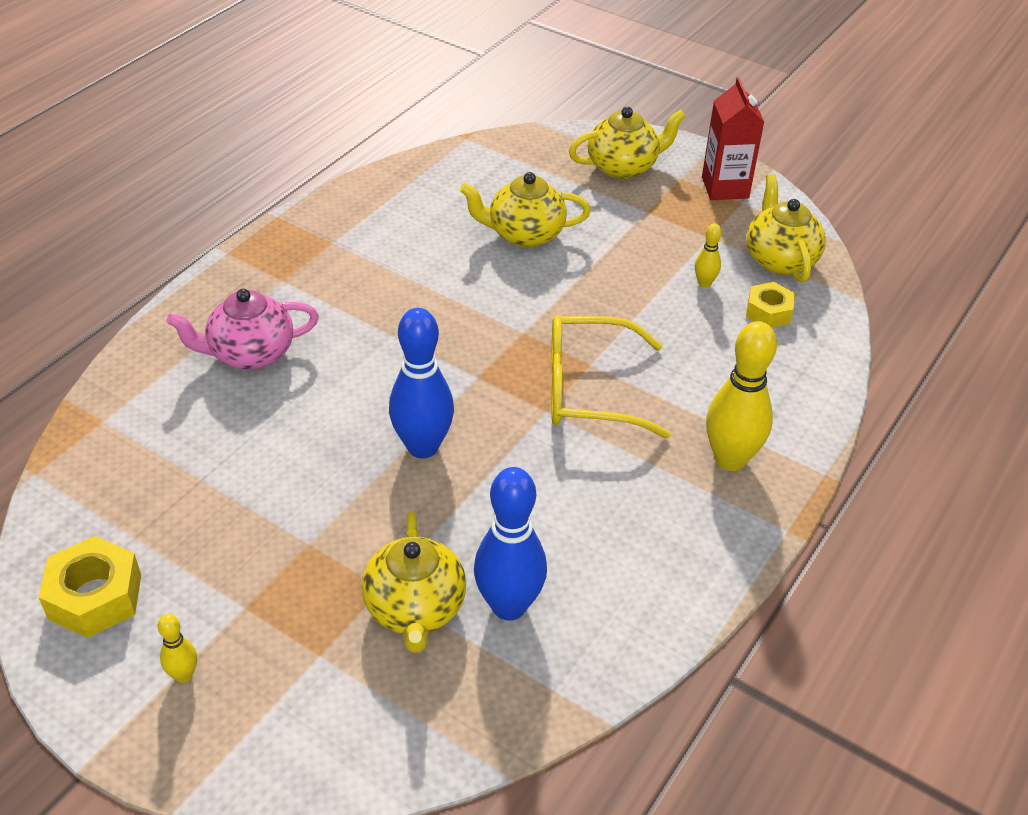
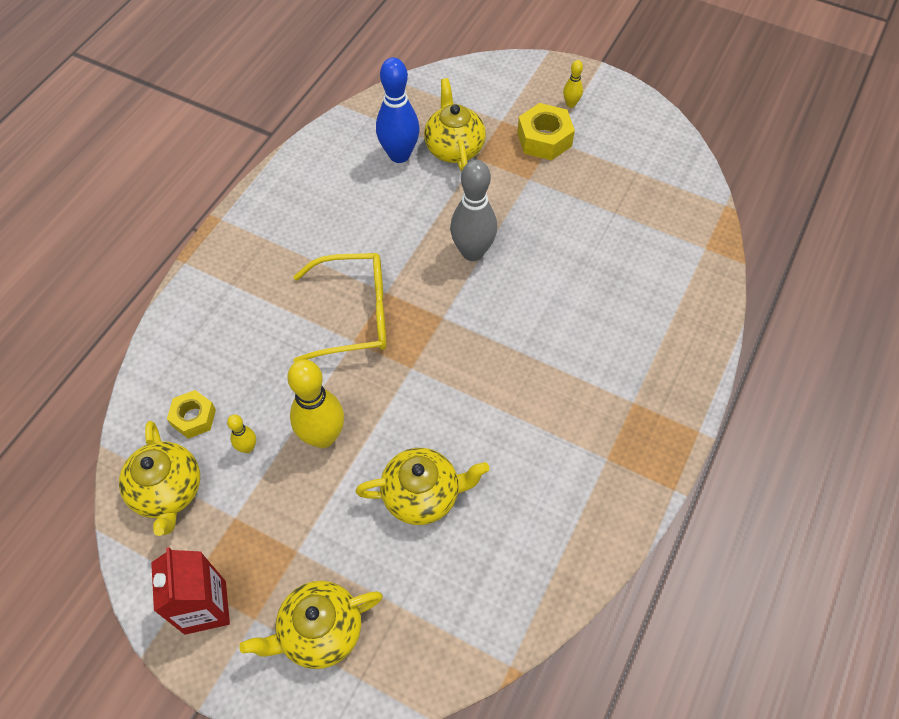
camera: 175 degrees right, 15 degrees up
yellow nut [38,536,141,638] -> yellow nut moved to [517,103,575,160]
pink teapot [166,289,319,370] -> none
blue bowling pin [389,308,454,458] -> grey bowling pin [450,160,497,261]
yellow bowling pin [706,321,777,471] -> yellow bowling pin moved to [287,359,344,448]

